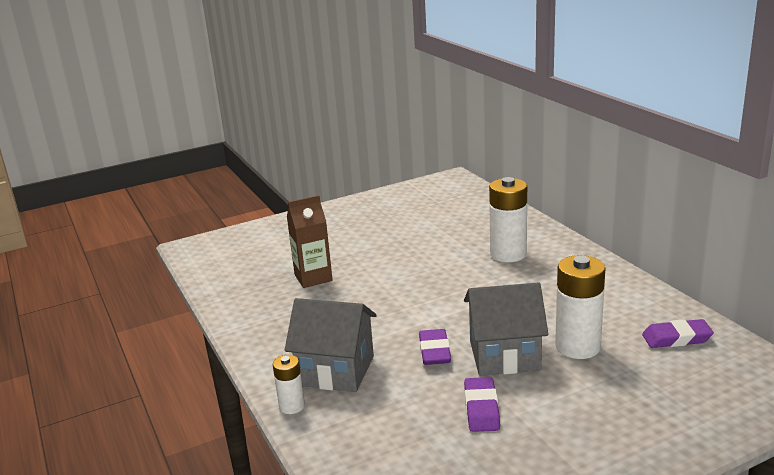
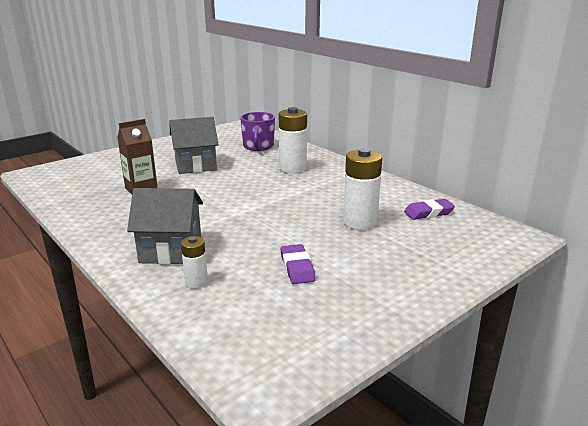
camera: 15 degrees left, 0 degrees up
white battery [273,355,305,414] -> white battery moved to [181,236,208,289]
purple eraser [419,329,451,365] -> none
grey house [464,282,548,376] -> grey house moved to [169,117,219,174]
none -> purple mug [240,112,275,151]

